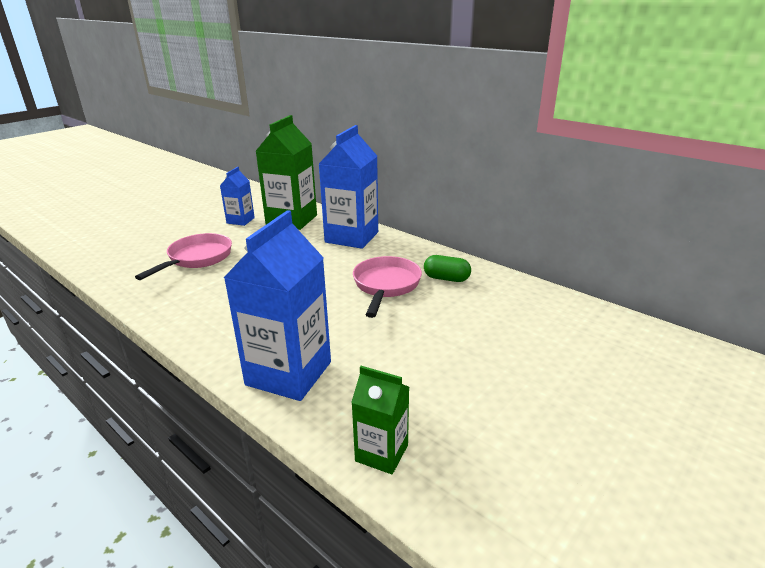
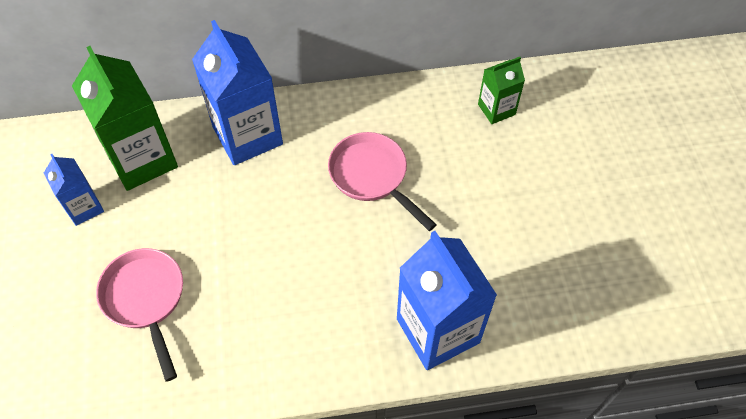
camera: 50 degrees left, 30 degrees up
green carton [351,366,409,474] -> green carton moved to [478,57,525,124]
green capsule [424,255,471,282] -> none

